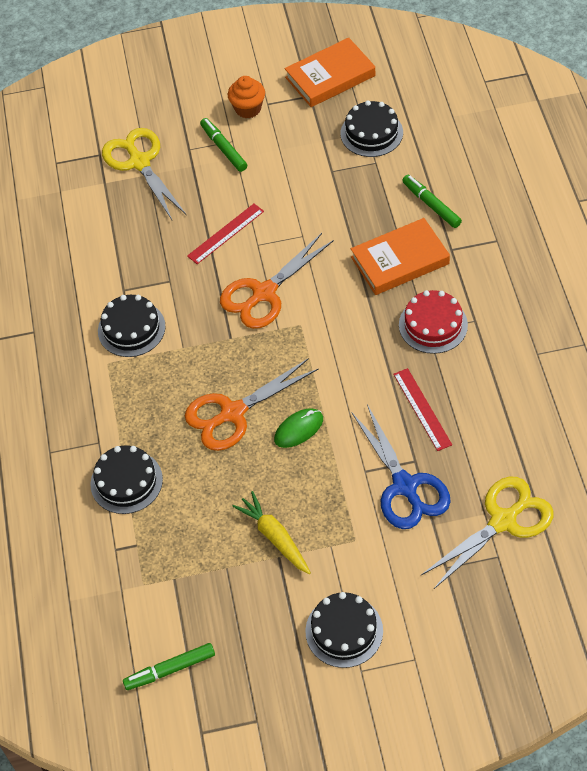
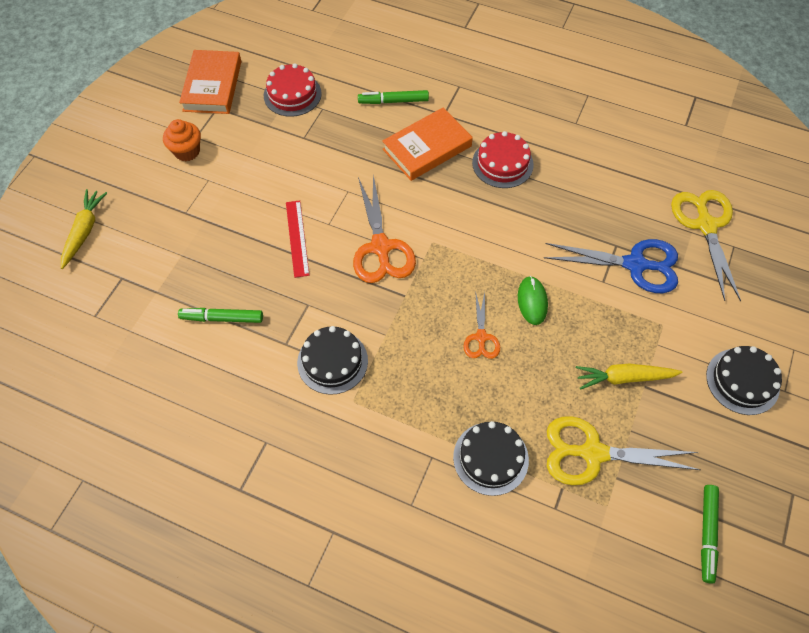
camera: 60 degrees left, 5 degrees up
yellow scissors [102,128,187,220] -> yellow scissors moved to [547,416,700,485]
orange scissors [185,358,318,451] -> orange scissors [463,291,500,359], size x0.55
green marker [200,118,247,172] -> green marker moved to [178,308,263,323]
black cake [340,100,403,157] -> red cake [264,63,322,117]
orange book [351,218,450,295] -> orange book turned 45 degrees clockwise [382,108,473,181]
red ruler [393,368,452,451] -> none
none -> yellow carrot [61,189,107,269]

